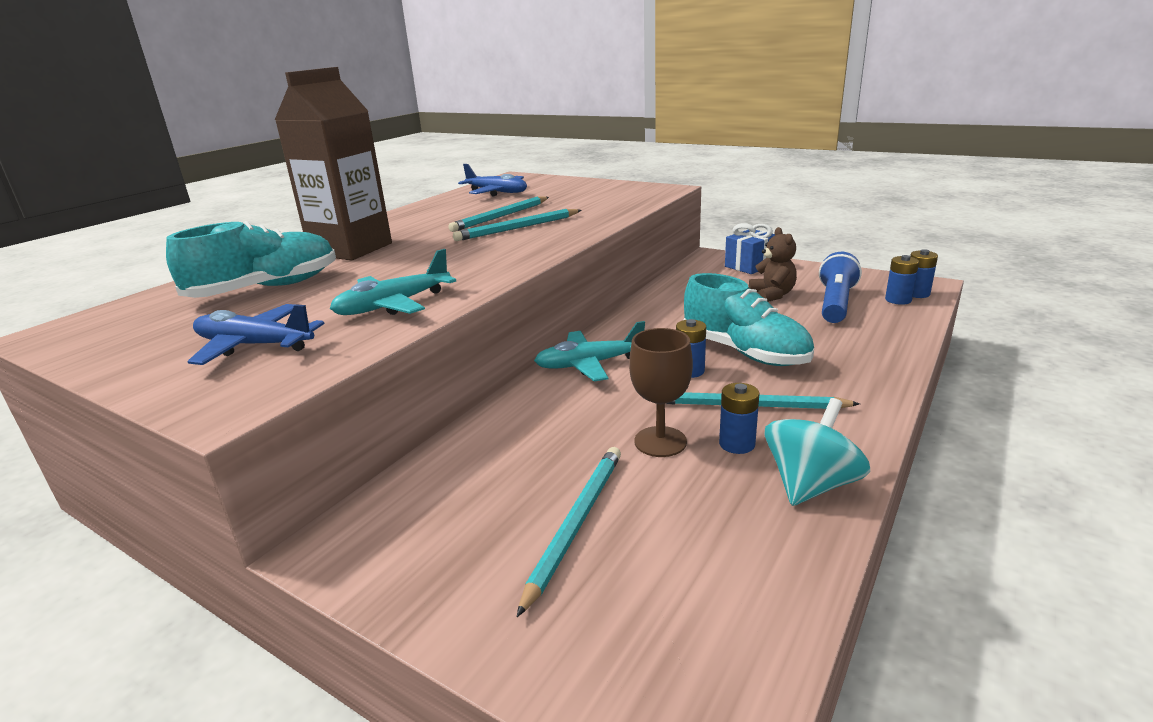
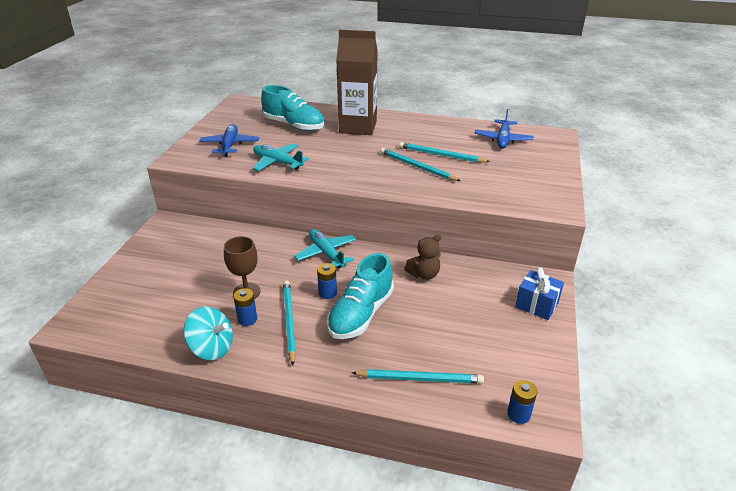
camera: 70 degrees right, 10 degrees up
turquoise pencil [517,447,621,617] -> turquoise pencil moved to [352,369,484,384]
brown teddy bear [749,227,797,302] -> brown teddy bear moved to [404,234,441,280]
blue flashlight [819,252,862,323] -> none
blue battery [885,255,919,305] -> none

